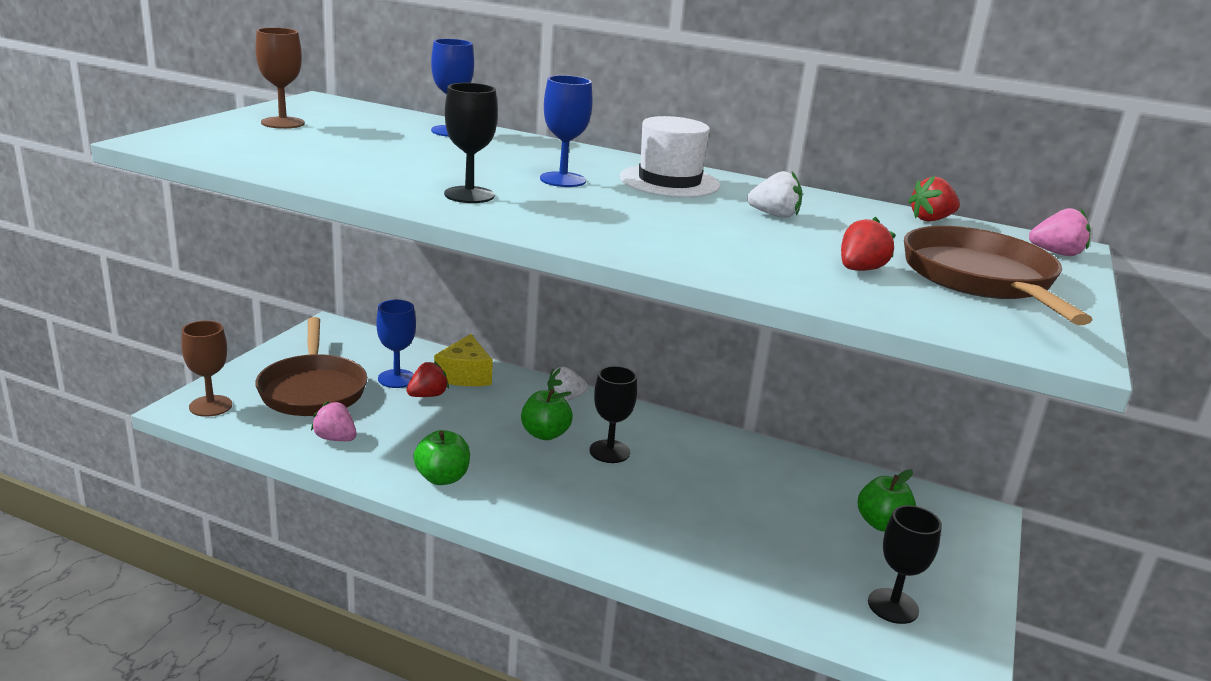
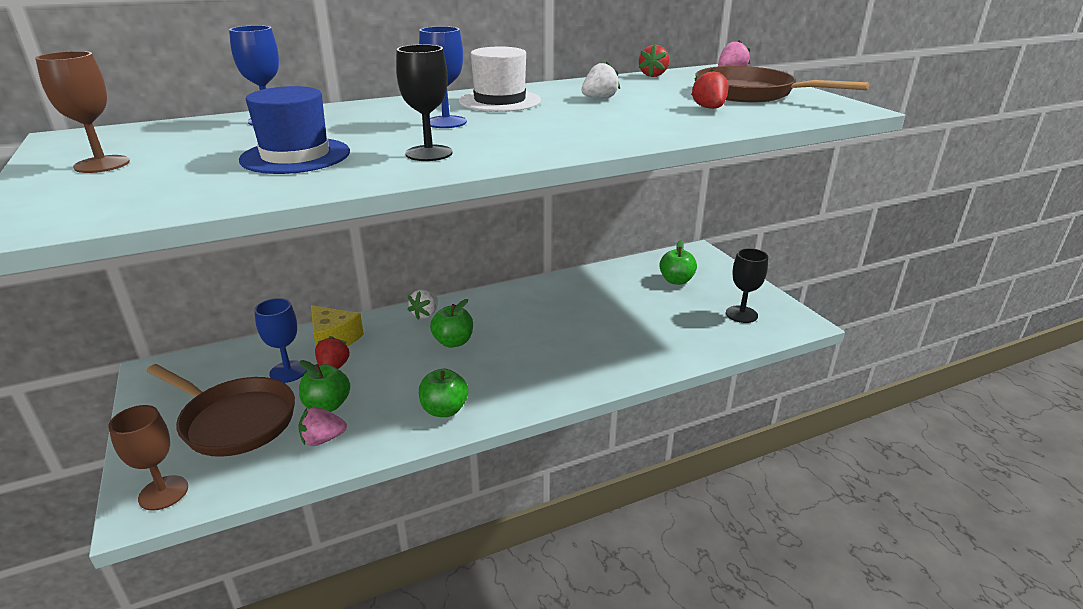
camera: 45 degrees left, 5 degrees up
black goblet [590,366,637,463] -> none
none -> blue hat [239,86,350,174]
none -> green apple [299,360,350,412]

